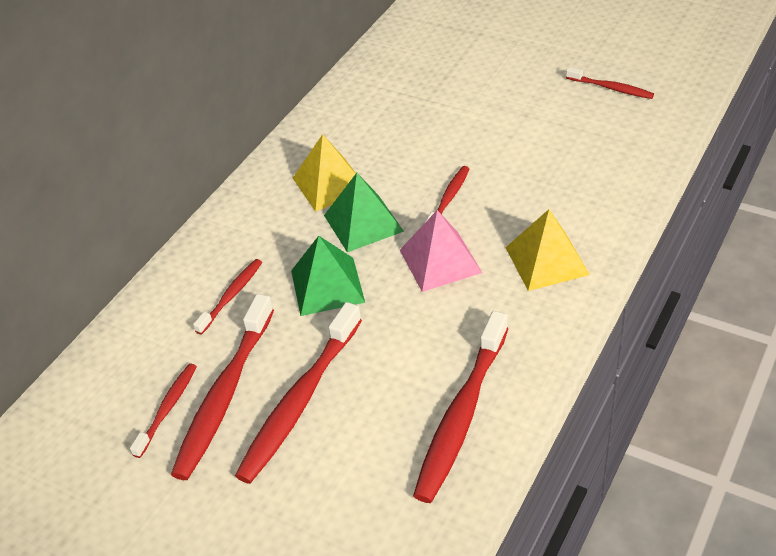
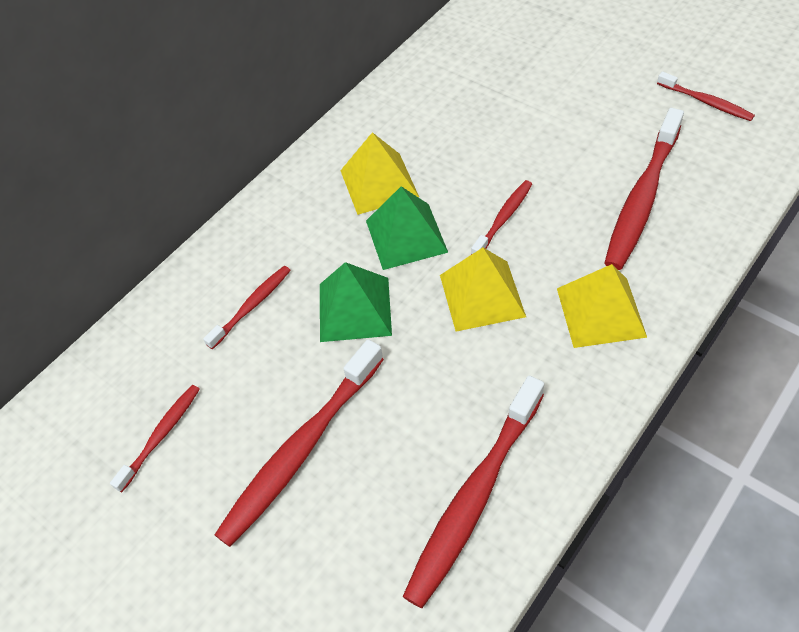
camera: 10 degrees right, 10 degrees up
red toothbrush [171,294,274,480] -> red toothbrush moved to [605,108,684,270]
pink pyramid [400,210,482,292] -> yellow pyramid [440,248,526,332]

